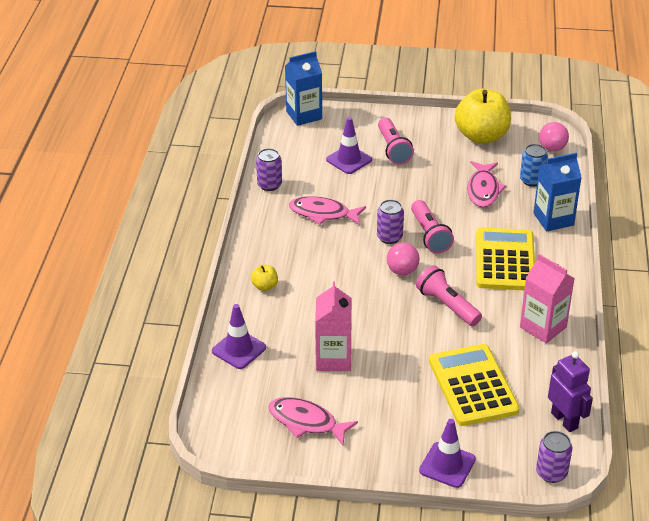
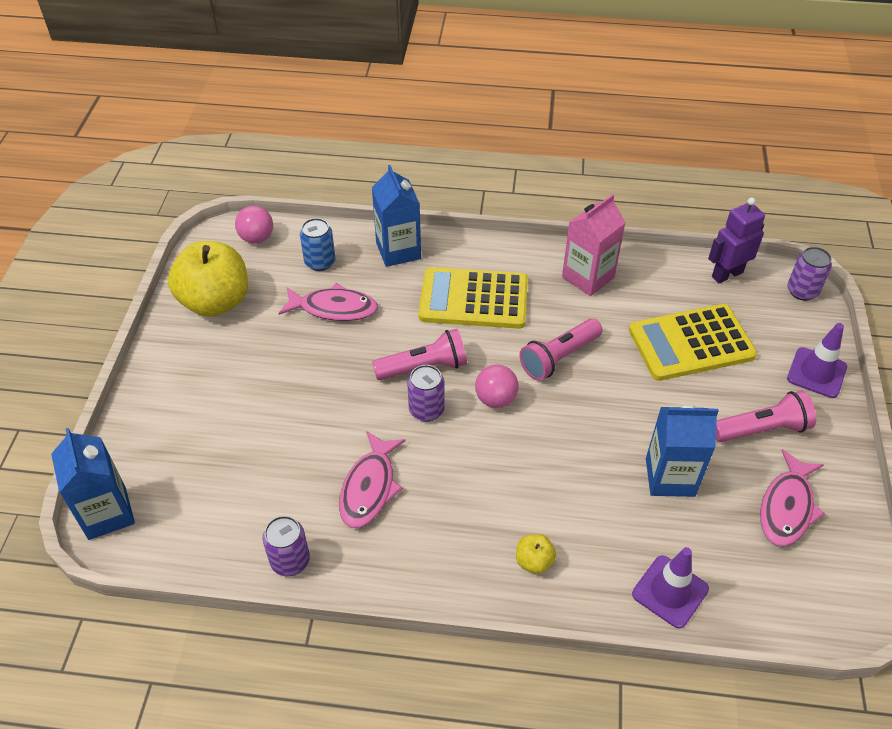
camera: 90 degrees left, 10 degrees up
pink carton [315,282,352,371] -> blue carton [646,404,719,497]
purple traffic cone [326,117,372,174] -> none
pink flashlight [378,118,414,165] -> pink flashlight moved to [716,390,816,442]

